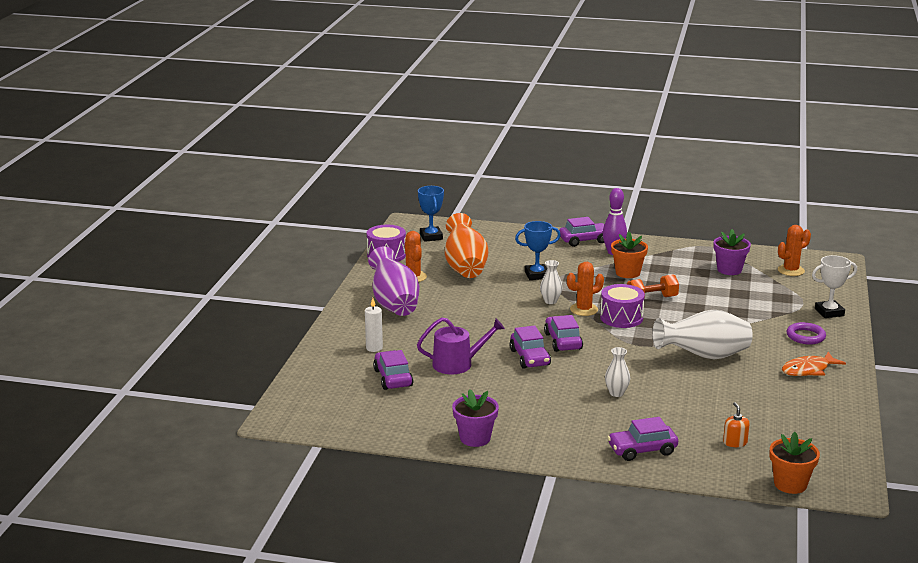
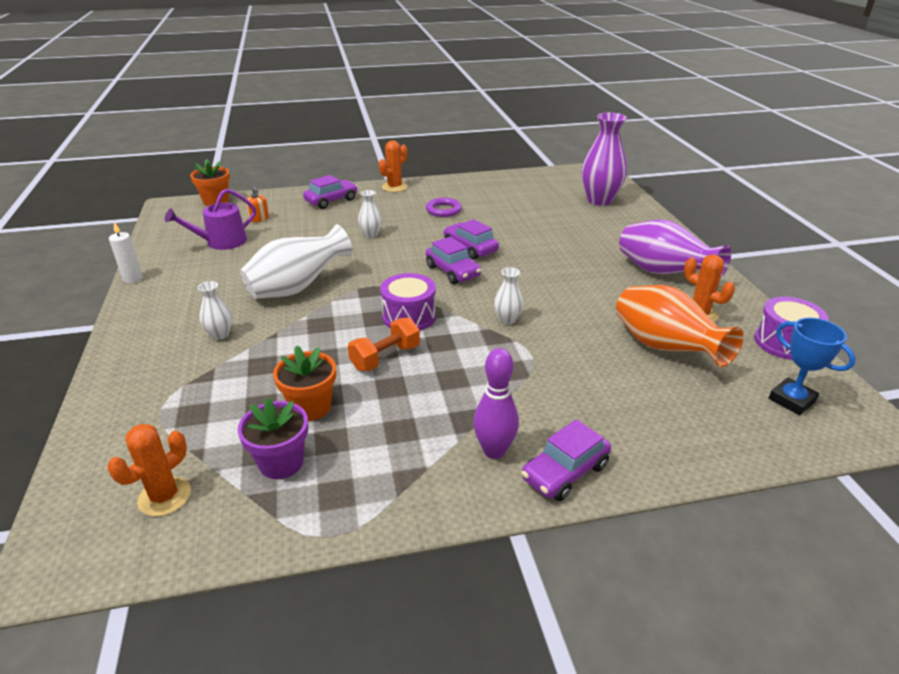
camera: 155 degrees right, 10 degrees up
white candle [365,298,383,352] -> white candle moved to [109,222,143,284]
purple car [373,350,413,390] -> none
purple watering can [417,317,505,374] -> purple watering can moved to [165,189,256,250]
purple flower pot [452,389,499,447] -> none
blue trophy [515,221,561,280] -> none
orange cactus [567,262,604,316] -> orange cactus moved to [379,140,408,192]
orange flower pot [611,232,648,278] -> orange flower pot moved to [273,345,336,421]
orange fish [782,352,846,376] -> none
purple ring [787,322,826,345] -> purple ring moved to [426,198,462,217]
white trophy [812,255,857,318] -> none
none -> white vase [198,281,232,340]
none -> purple vase [581,113,627,206]

